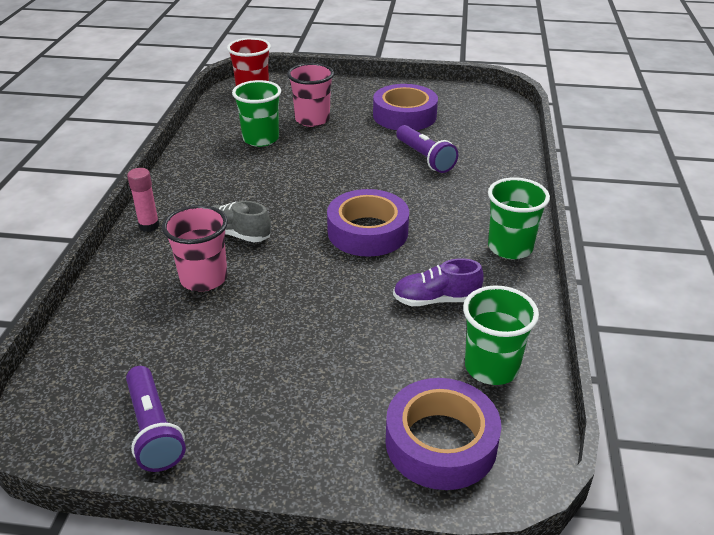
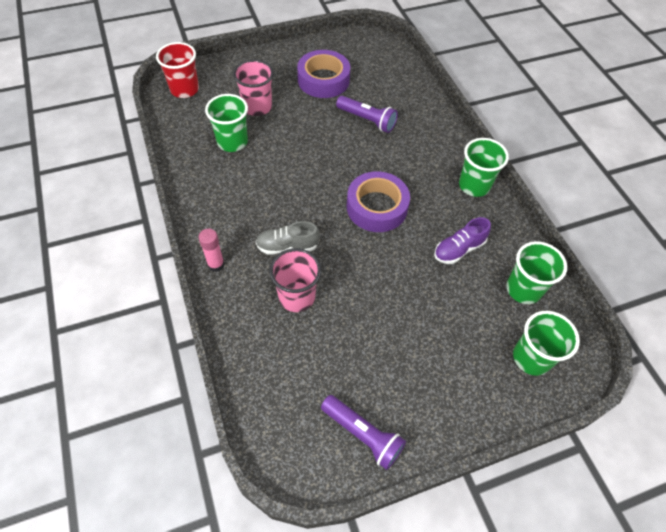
camera: 30 degrees left, 20 degrees up
purple tape [386,378,501,490] -> green cup [513,311,580,376]

